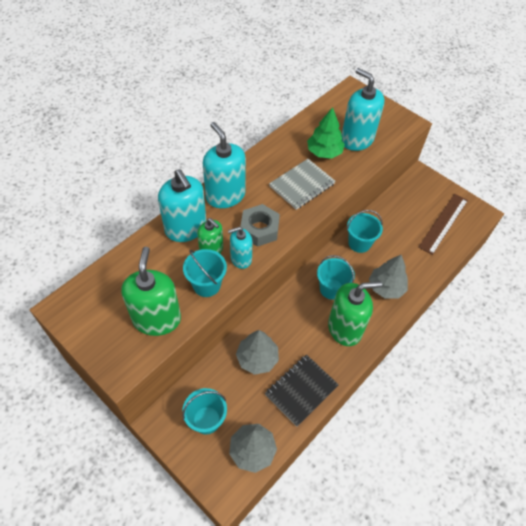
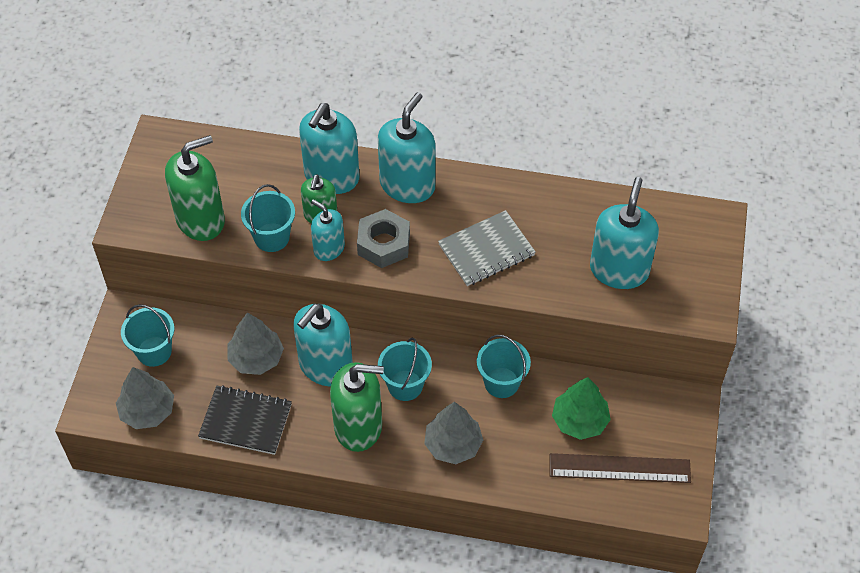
camera: 60 degrees right, 0 degrees up
grey notebook [269,159,335,210] -> grey notebook turned 45 degrees counterclockwise [438,210,536,286]
green tree [307,107,345,159] -> green tree moved to [552,377,611,440]
green soap dispenser [328,281,382,346] -> green soap dispenser turned 45 degrees counterclockwise [330,362,384,452]
none -> turquoise soap dispenser [293,304,353,386]

